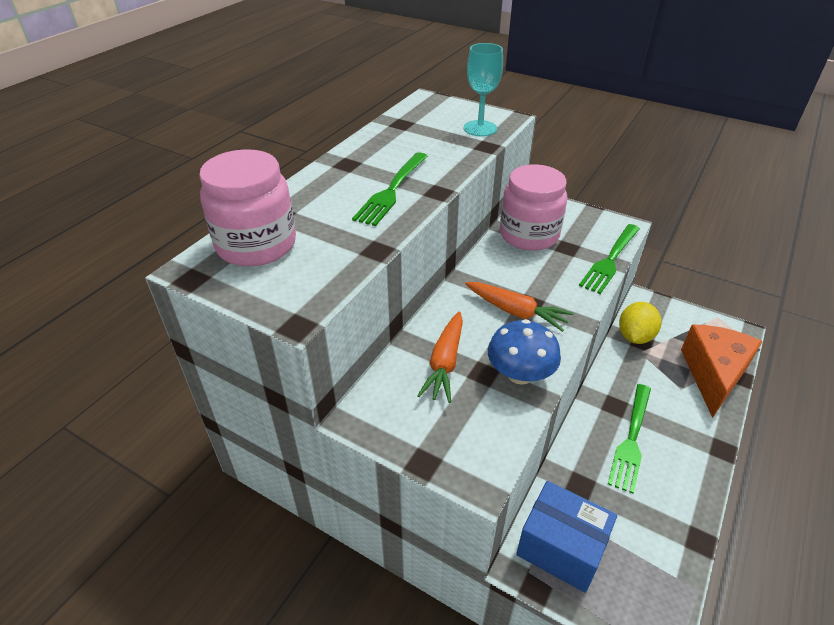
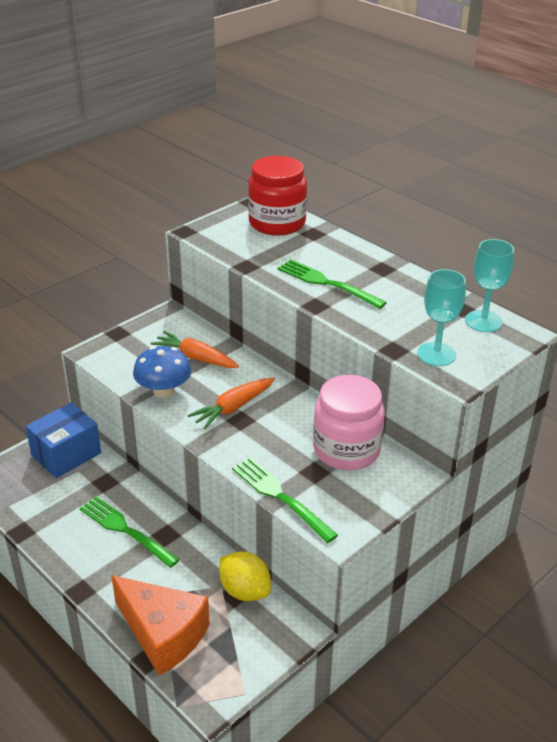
camera: 105 degrees right, 5 degrees down
pink jar [199,149,296,266] -> red jar [248,156,307,236]
none -> turquoise goblet [465,239,514,332]

